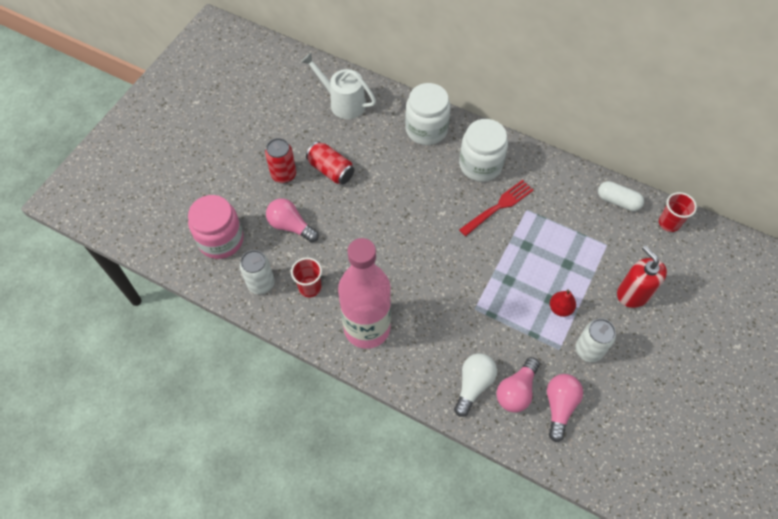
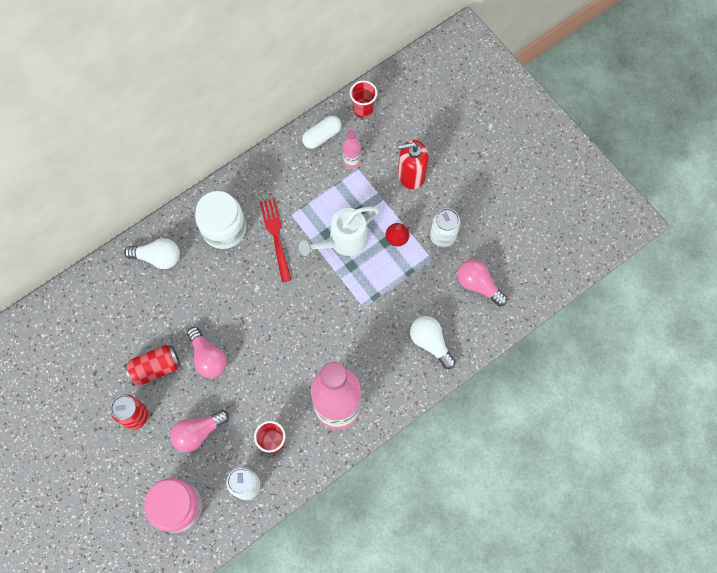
camera: 65 degrees left, 10 degrees up
white watering can [301,52,376,119] -> white watering can moved to [299,207,379,256]
white jar [405,83,451,145] -> white light bulb [124,238,180,269]
pink light bulb [496,357,540,413] -> pink light bulb moved to [187,327,227,378]
none -> pink bottle [343,130,361,169]

